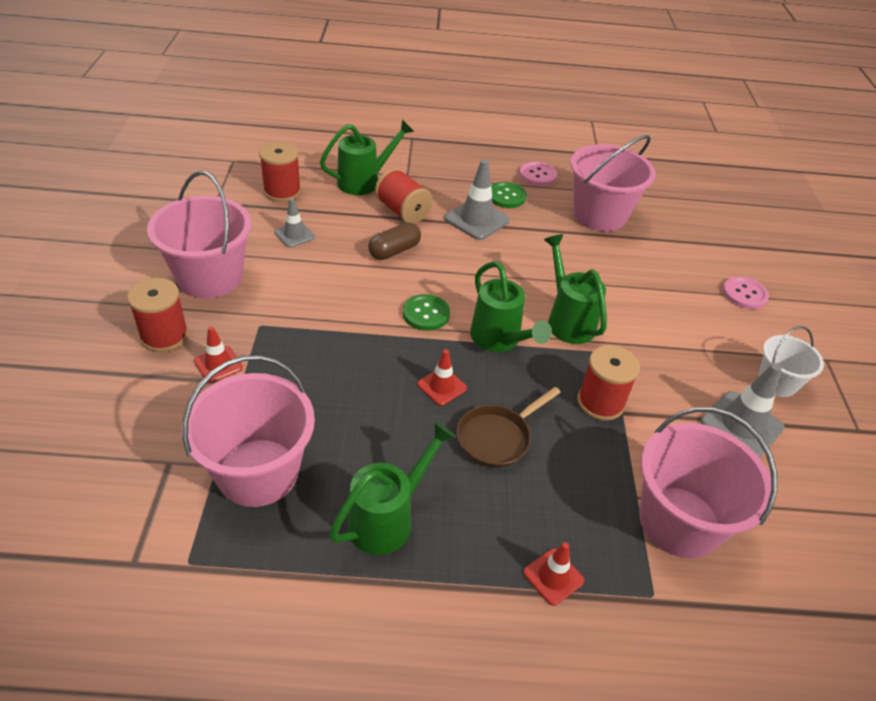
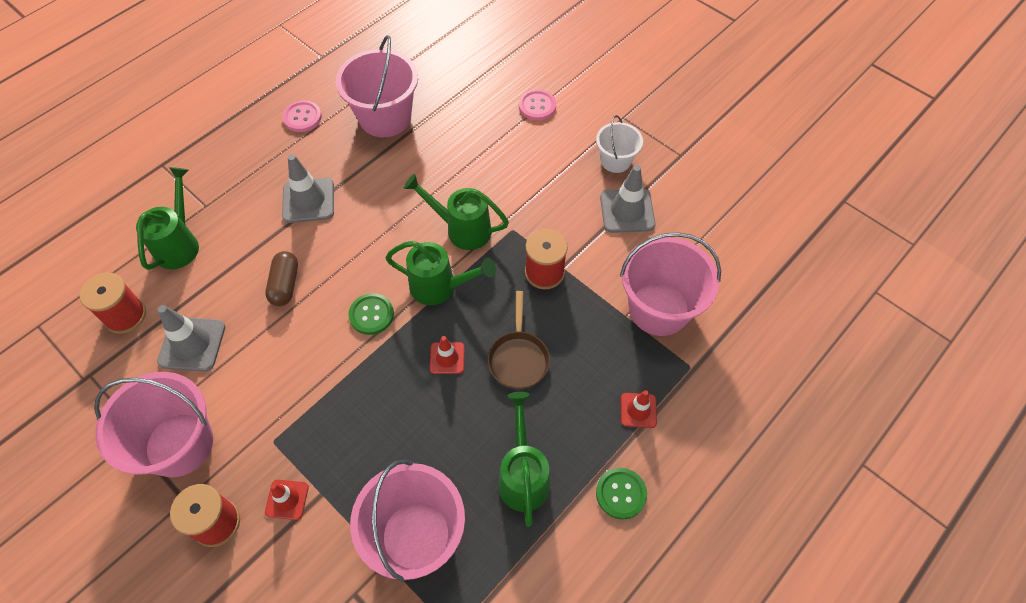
camera: 45 degrees left, 15 degrees up
grey traffic cone [274,198,315,248] -> grey traffic cone [157,305,225,372], size x1.67
red spool [375,168,433,224] -> none
green button [491,182,527,208] -> green button moved to [596,468,647,520]

